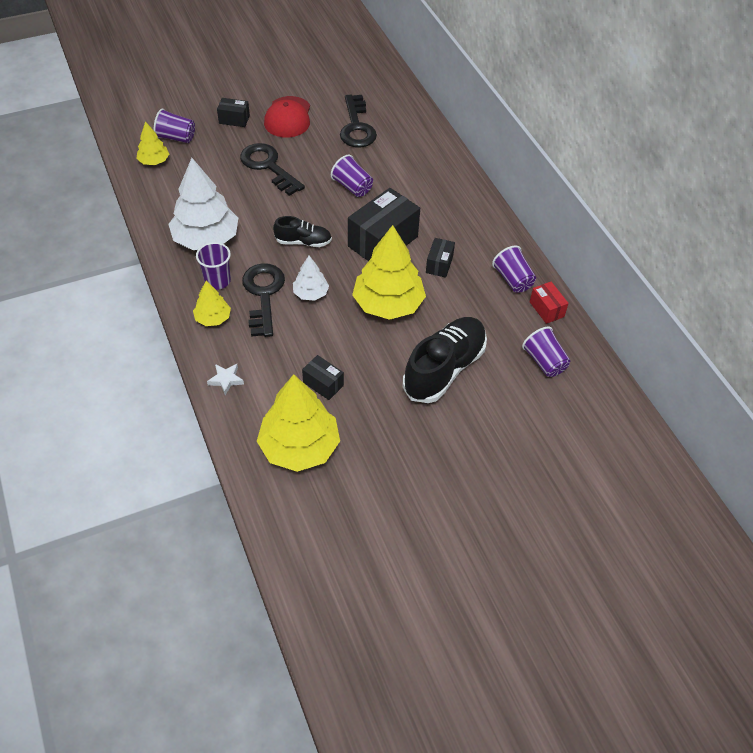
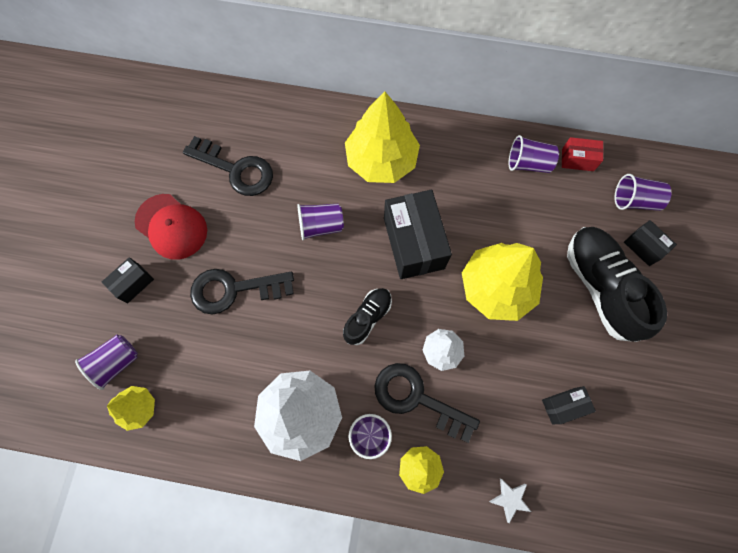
camera: 55 degrees left, 20 degrees up
yellow tree [257,374,340,472] -> yellow tree moved to [345,91,420,183]
black box [426,238,455,278] -> black box moved to [624,220,677,266]

